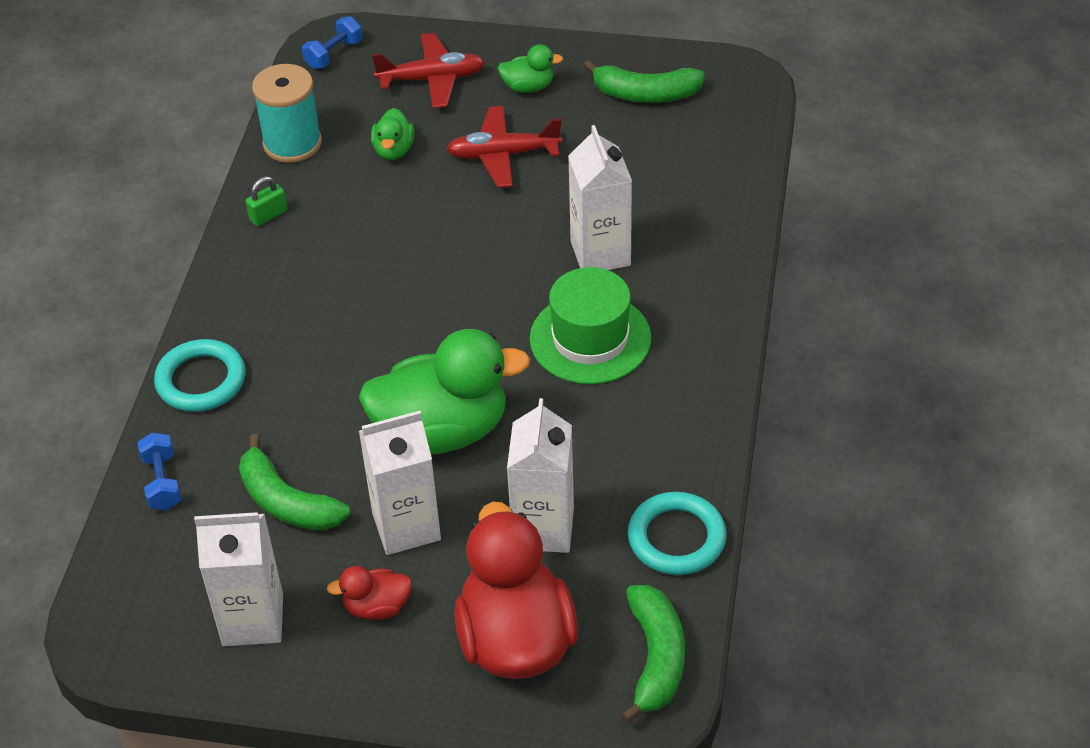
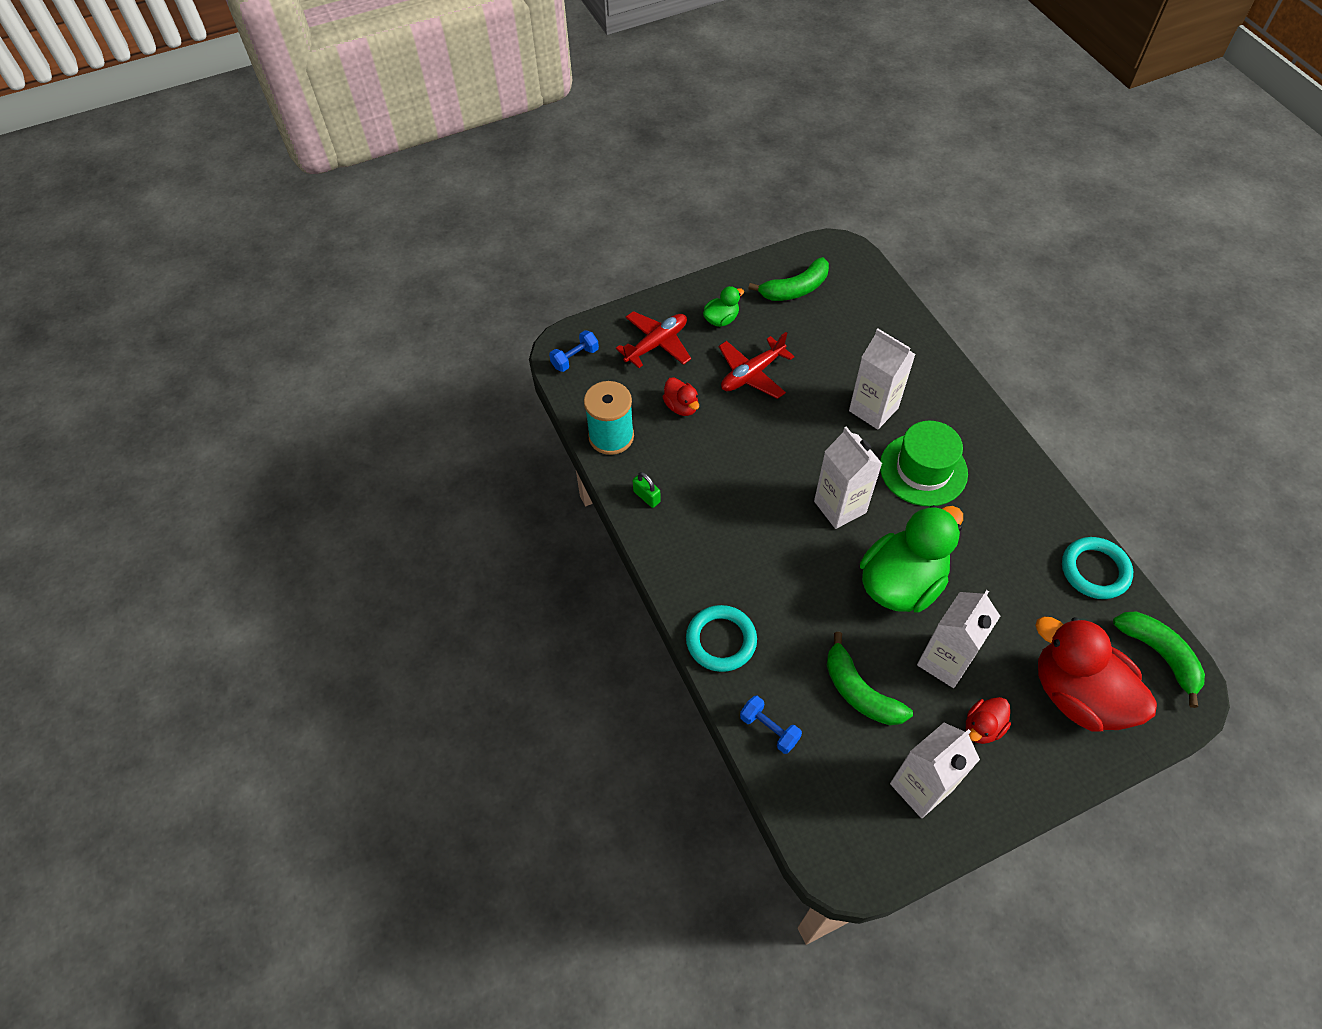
camera: 35 degrees left, 10 degrees up
green banana [239,434,350,531] -> green banana turned 45 degrees clockwise [827,632,913,725]
green padlock [246,176,287,226] -> green padlock turned 60 degrees counterclockwise [633,472,661,508]
blue dumbbell [302,16,363,69] -> blue dumbbell turned 45 degrees clockwise [549,330,599,372]
green duck [371,108,414,160] -> red duck [663,377,699,416]
white carton [507,398,574,553] -> white carton moved to [814,427,882,529]

